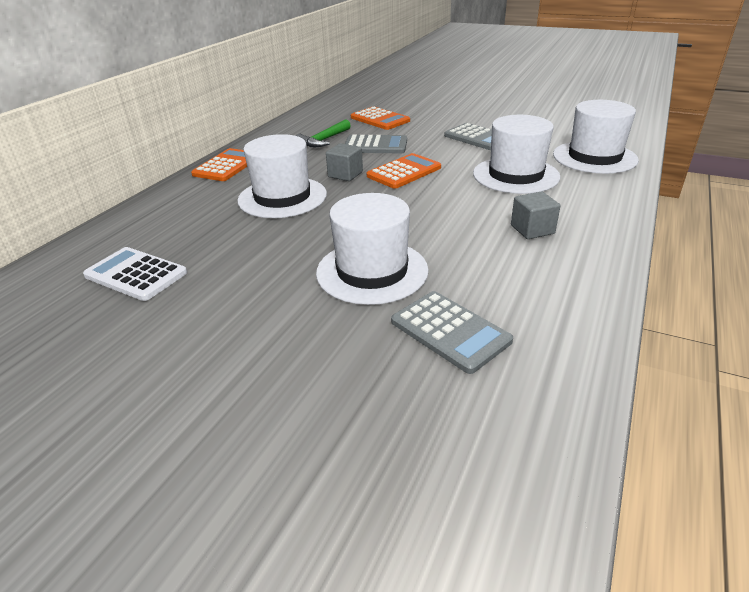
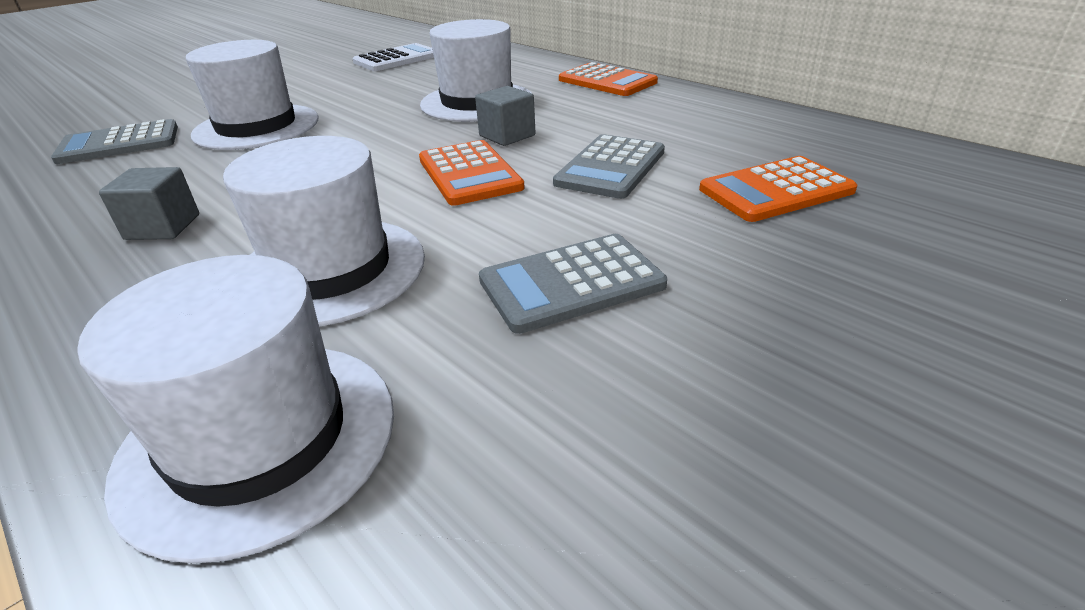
camera: 110 degrees right, 0 degrees up
green hammer [296,119,351,147] -> none

